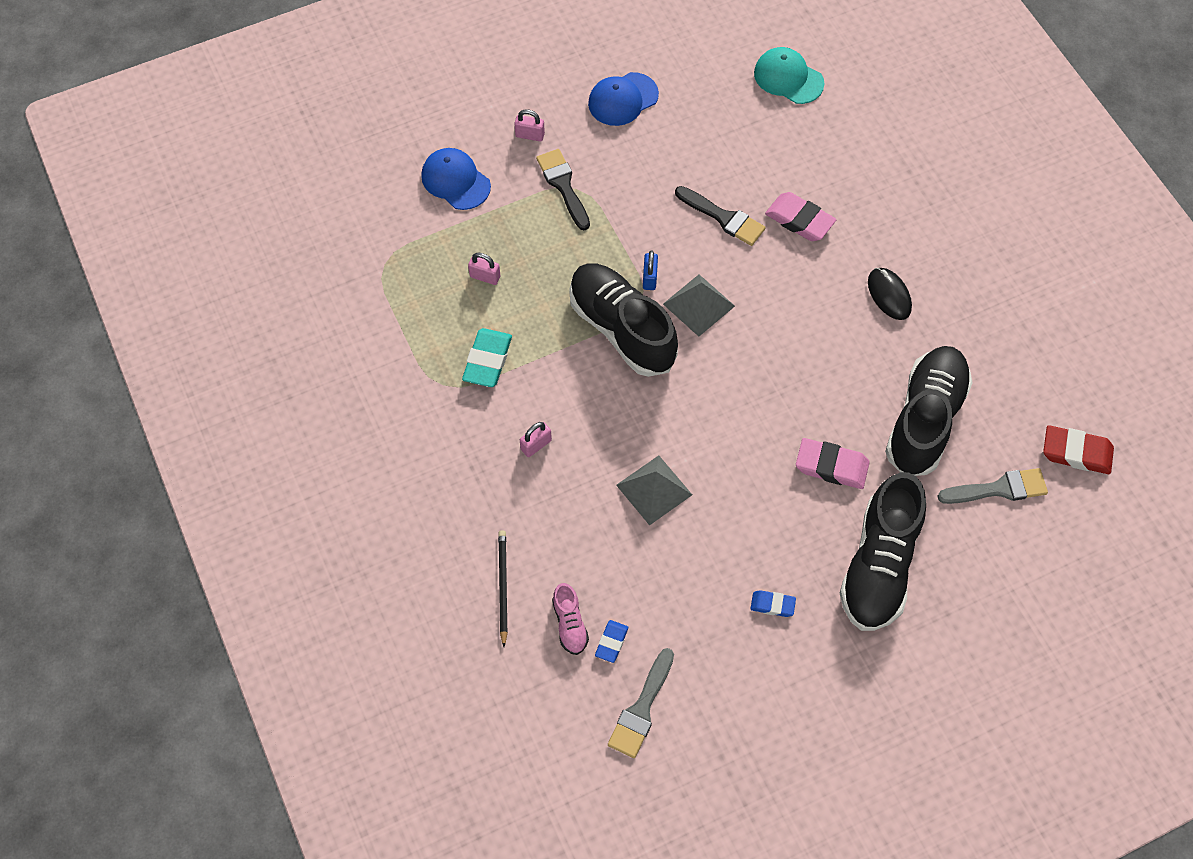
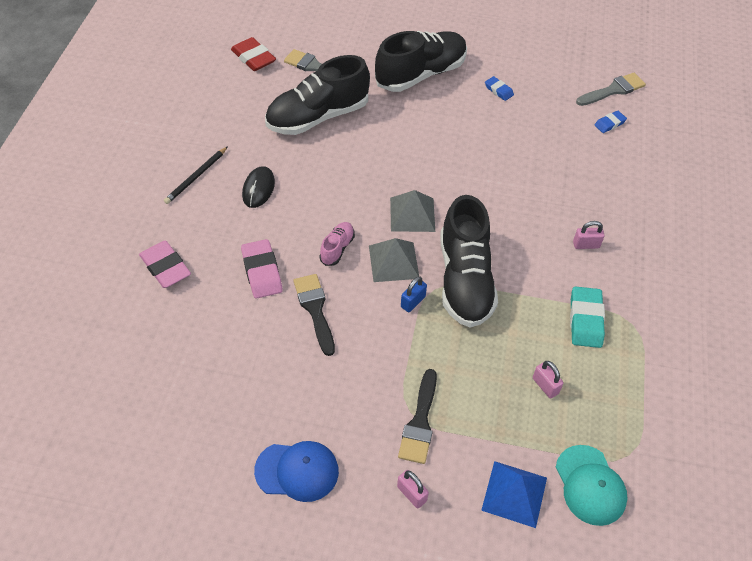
camera: 145 degrees left, 10 degrees down
blue cap [421,148,491,210] -> blue pyramid [481,461,547,528]
turquoise eraser [462,328,512,387] -> turquoise eraser turned 45 degrees counterclockwise [570,287,605,348]
black pencil [498,530,508,647] -> black pencil moved to [164,146,228,204]
pink shoe [552,583,589,655] -> pink shoe moved to [319,222,355,266]
grey pyramid [616,455,692,526] -> grey pyramid moved to [390,190,435,232]
turquoise cap [754,47,824,104] -> turquoise cap moved to [556,445,627,526]
pink eraser [796,438,870,489] -> pink eraser moved to [139,241,191,288]

